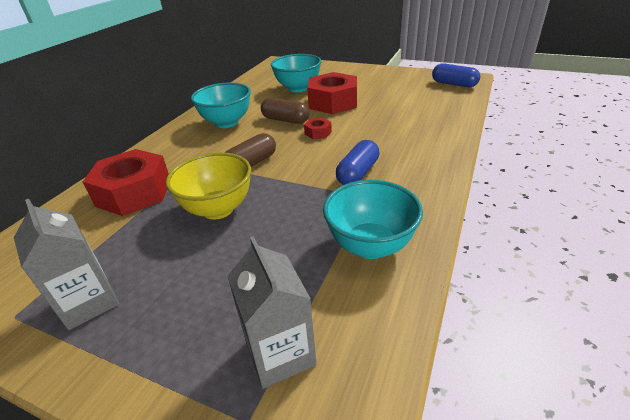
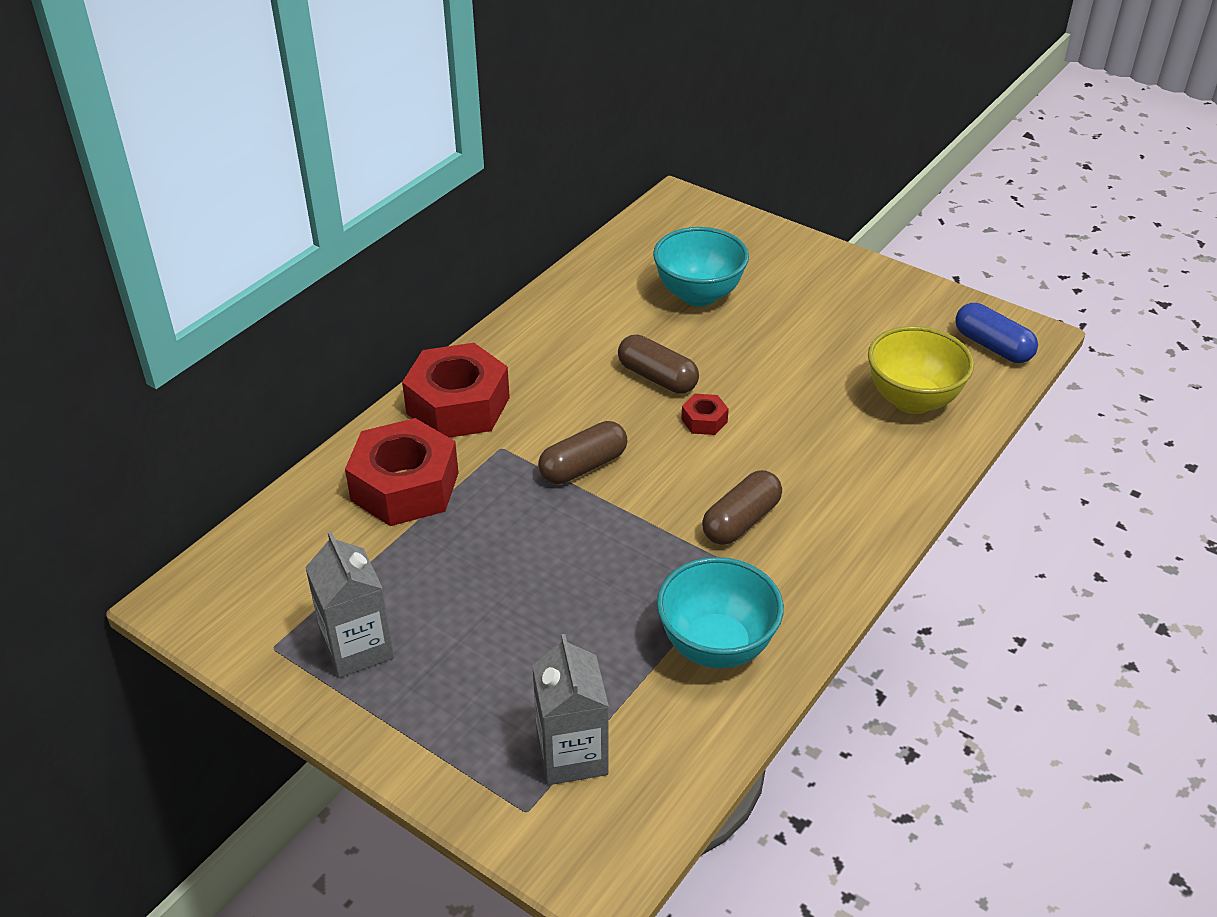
camera: 10 degrees right, 5 degrees up
yellow bowl [166,152,251,220] -> yellow bowl moved to [868,326,974,414]
turquoise bowl [191,83,251,128] -> none
red nut [307,72,357,114] -> red nut moved to [402,343,510,438]
blue capsule [336,140,380,185] -> brown capsule [702,470,782,545]

